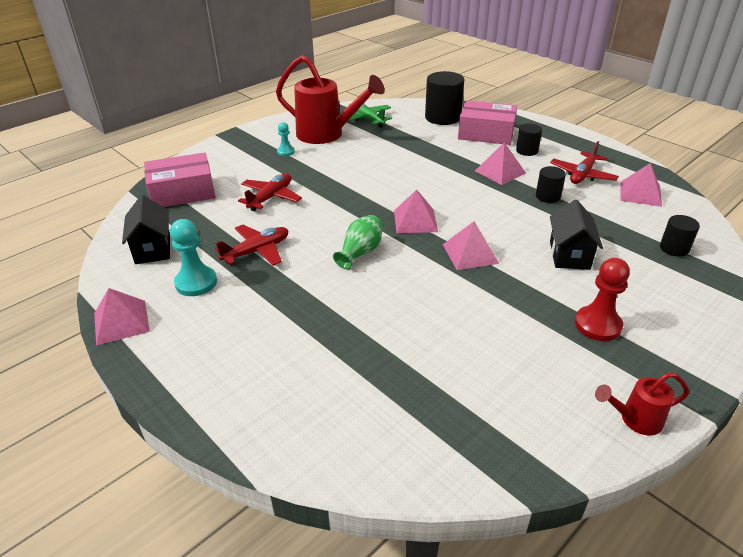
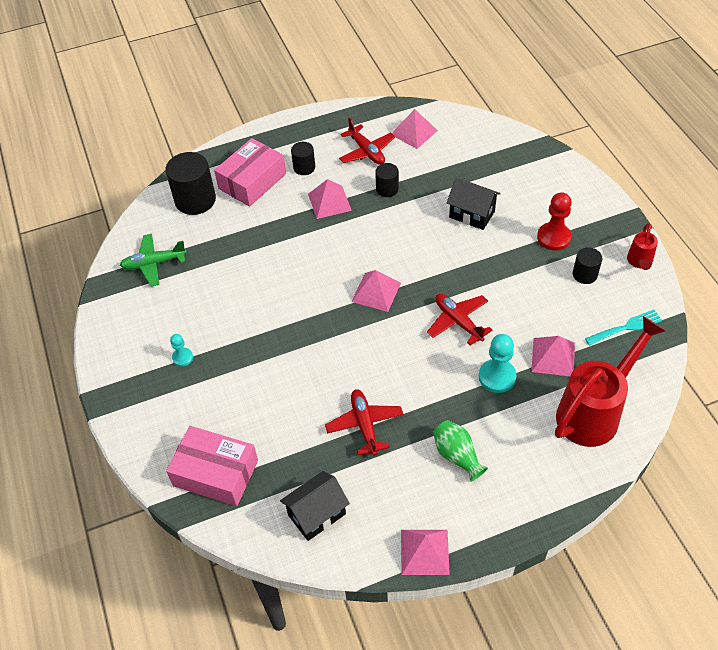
camera: 65 degrees left, 15 degrees up
black house [122,195,170,264] -> black house turned 45 degrees counterclockwise [280,471,350,541]
pink box [144,152,216,207] -> pink box turned 75 degrees counterclockwise [166,426,258,506]
turquoise pawn [170,219,217,296] -> turquoise pawn moved to [479,334,516,393]
red plane [238,173,302,211] -> red plane moved to [427,294,493,346]
red watering can [276,55,385,144] -> red watering can moved to [555,316,666,447]
green vase [333,215,383,269] -> green vase moved to [433,420,488,482]
pink pyramid [443,221,499,270] -> pink pyramid moved to [531,336,575,376]
black cylinder [660,215,700,257] -> black cylinder moved to [573,247,602,284]
none -> turquoise fork [585,310,662,346]

